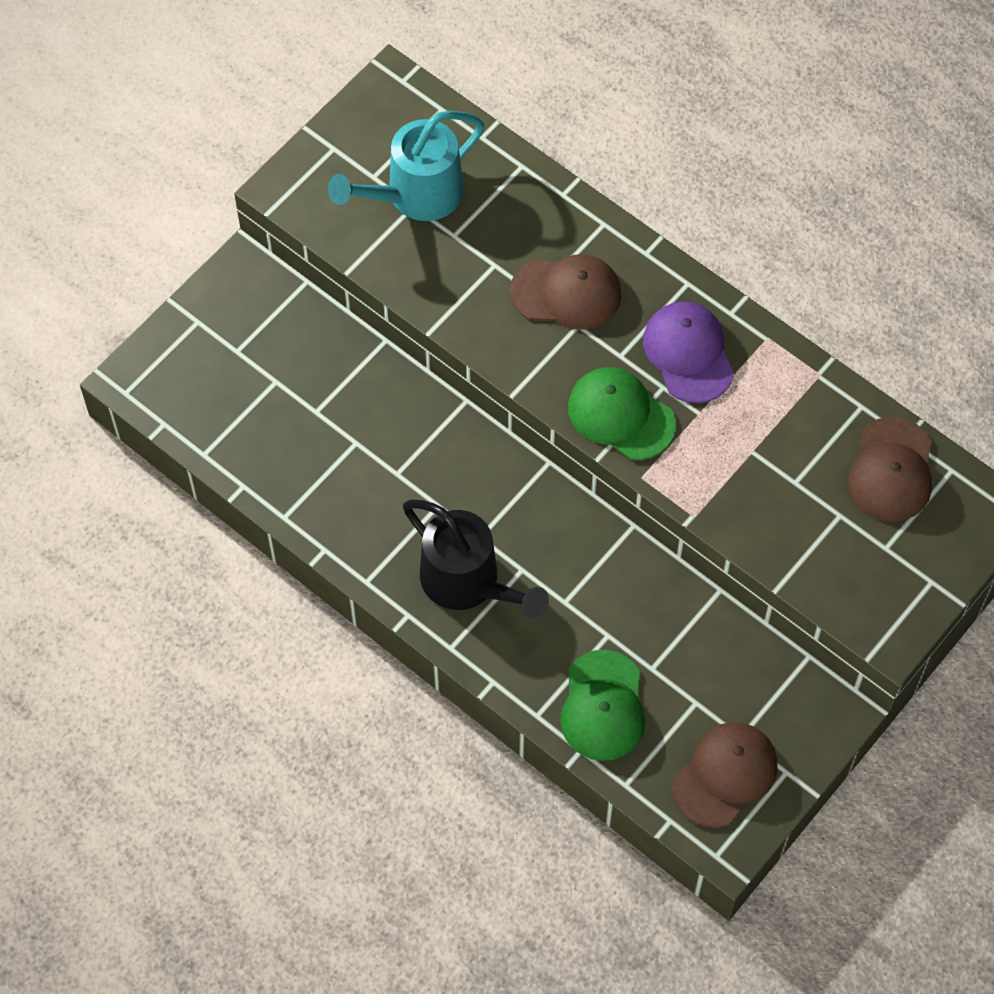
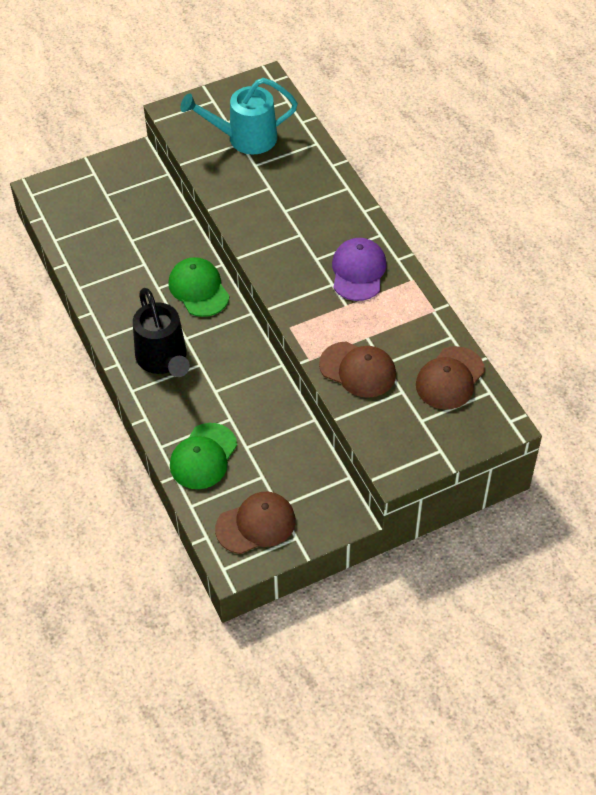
camera: 25 degrees right, 10 degrees down
brown cap [510,254,621,330] -> brown cap moved to [319,342,396,398]
green cap [568,367,676,460] -> green cap moved to [168,257,230,317]

